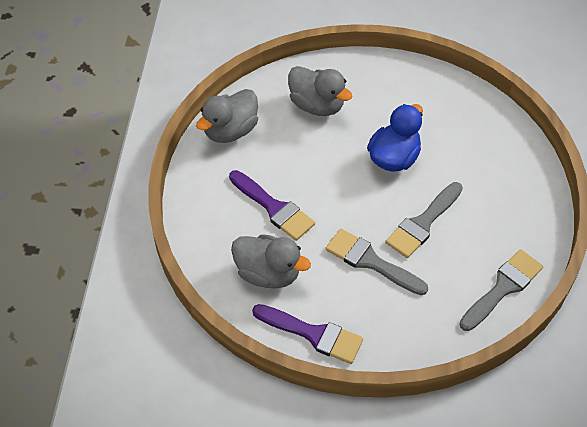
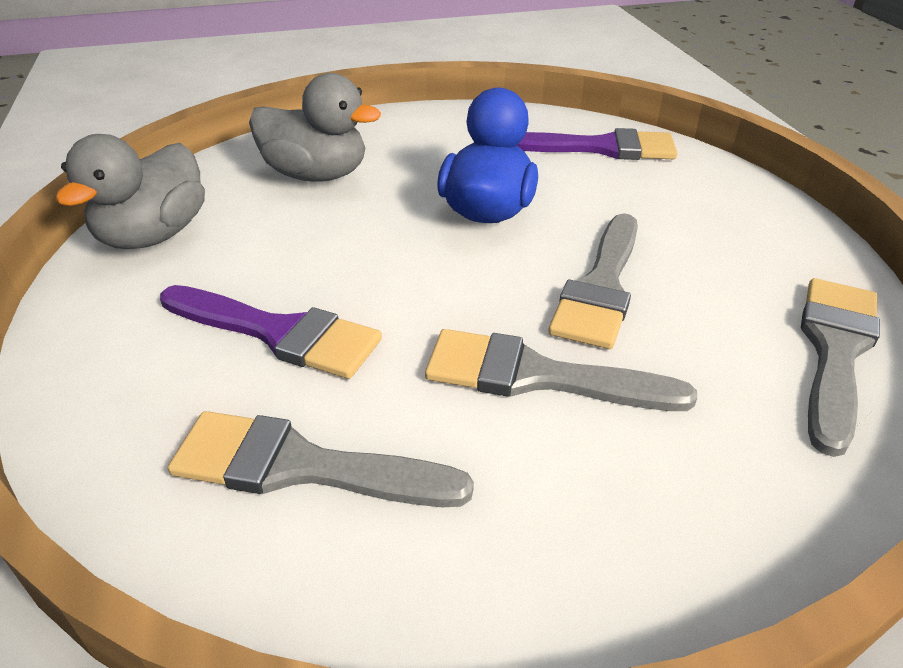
camera: 20 degrees left, 15 degrees down
grey duck [231,234,311,289] -> grey brush [168,411,474,507]
purple brush [252,304,363,364] -> purple brush moved to [517,128,677,160]

